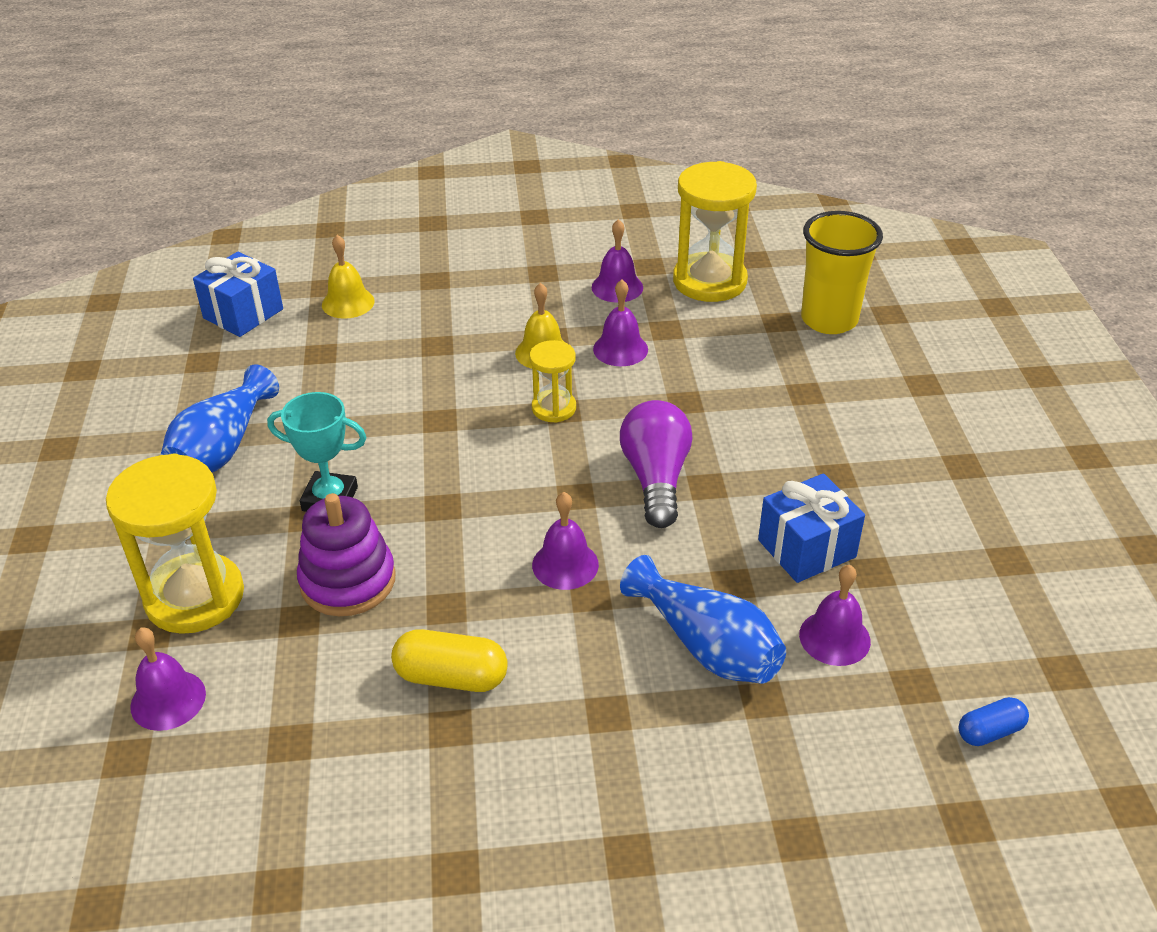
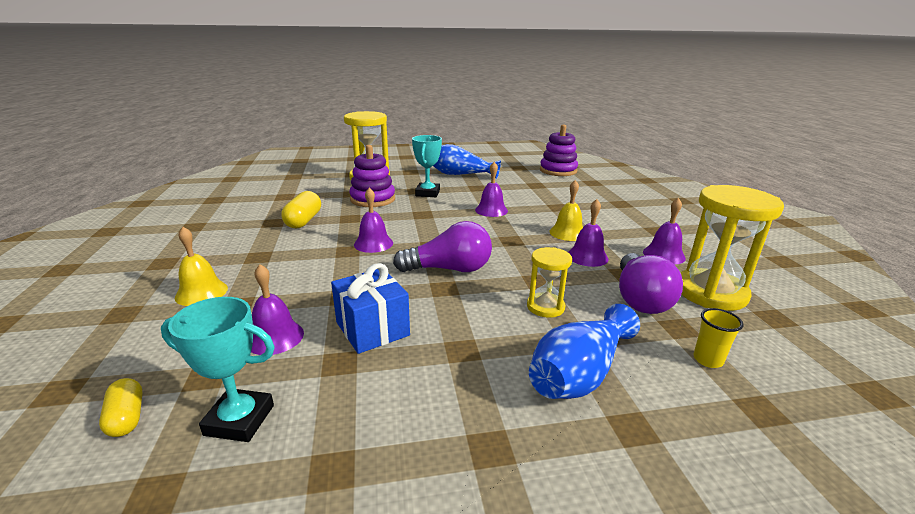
camera: 85 degrees right, 15 degrees down
purple bell [130,627,206,731] -> purple bell moved to [475,162,508,217]
blue gift [193,252,283,337] -> purple stacking toy [540,125,578,176]
yellow bell [322,235,374,319] -> yellow bell moved to [175,227,228,306]
yellow hourglass [529,340,576,423] -> yellow hourglass moved to [527,247,572,318]
blue vase [620,555,786,684] -> blue vase moved to [529,304,640,399]
yellow cup [801,211,883,334] -> yellow cup [693,308,743,368], size x0.45
blue capsule [958,697,1029,746] -> yellow capsule [99,378,143,437]
none -> turquoise trophy [161,297,275,442]
none -> purple light bulb [619,253,683,314]

